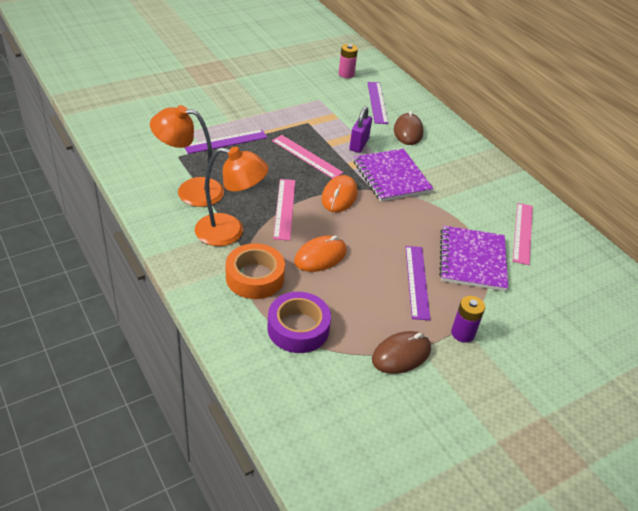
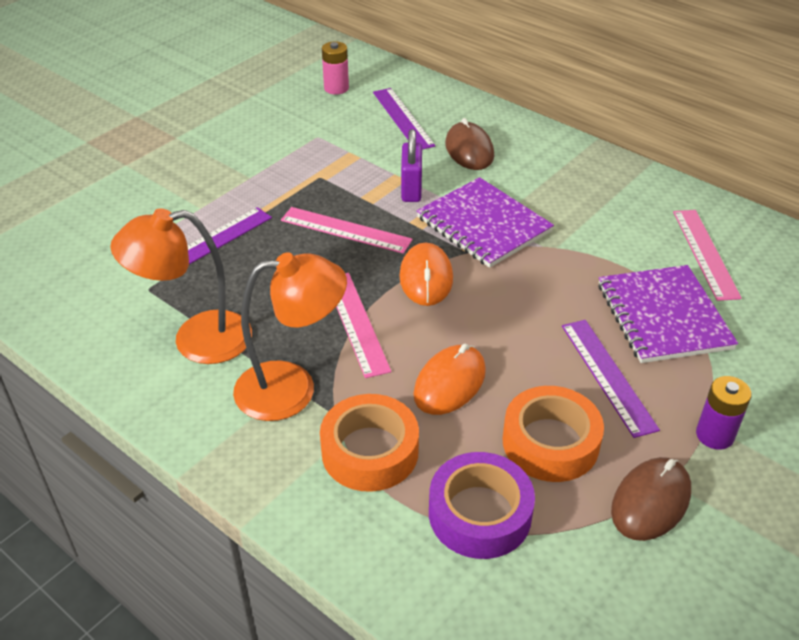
camera: 15 degrees left, 0 degrees up
none -> orange tape [502,386,604,482]

